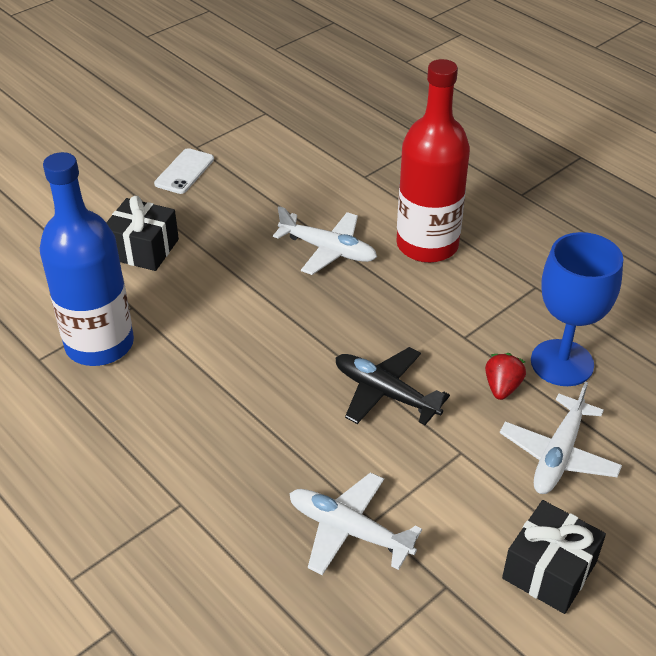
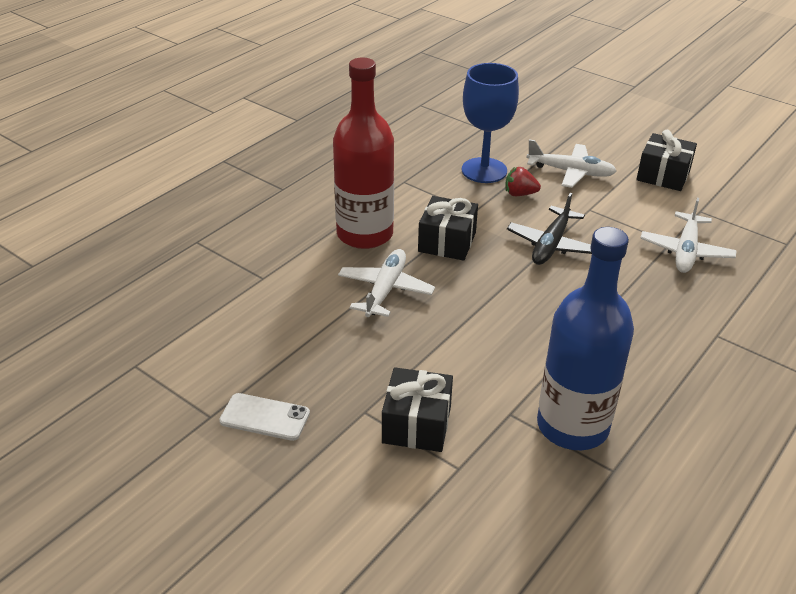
camera: 100 degrees left, 5 degrees down
none -> black gift [418,196,478,261]

